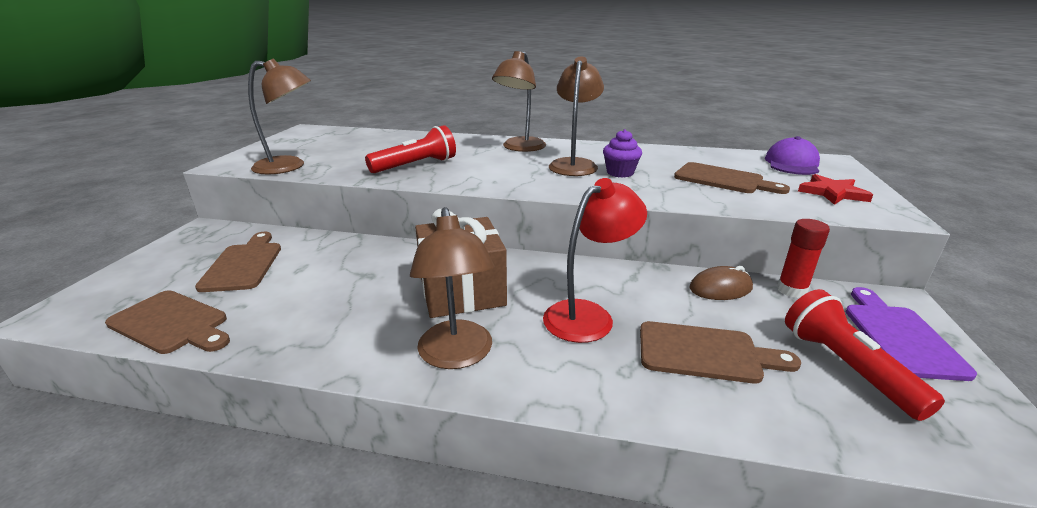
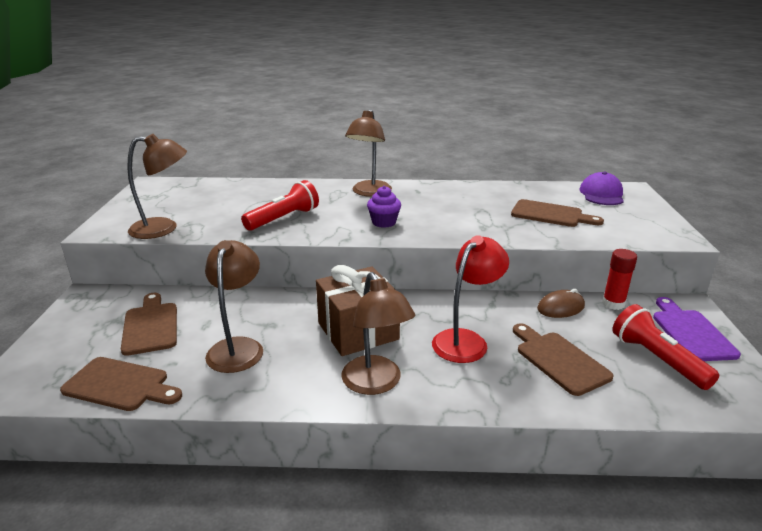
camera: 10 degrees left, 0 degrees up
brown lamp [549,56,604,176] -> brown lamp moved to [205,240,263,373]
purple cupcake [603,129,642,178] -> purple cupcake moved to [367,186,401,228]
brown cutting board [640,321,801,384] -> brown cutting board turned 120 degrees counterclockwise [513,323,614,396]
red star [798,174,873,205] -> none

